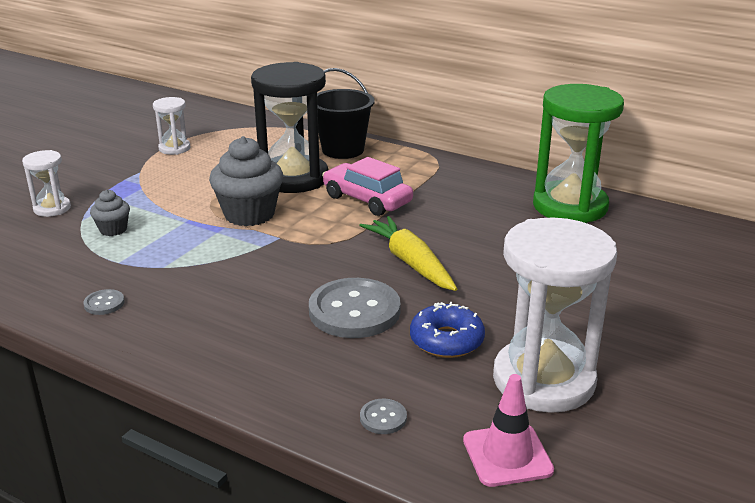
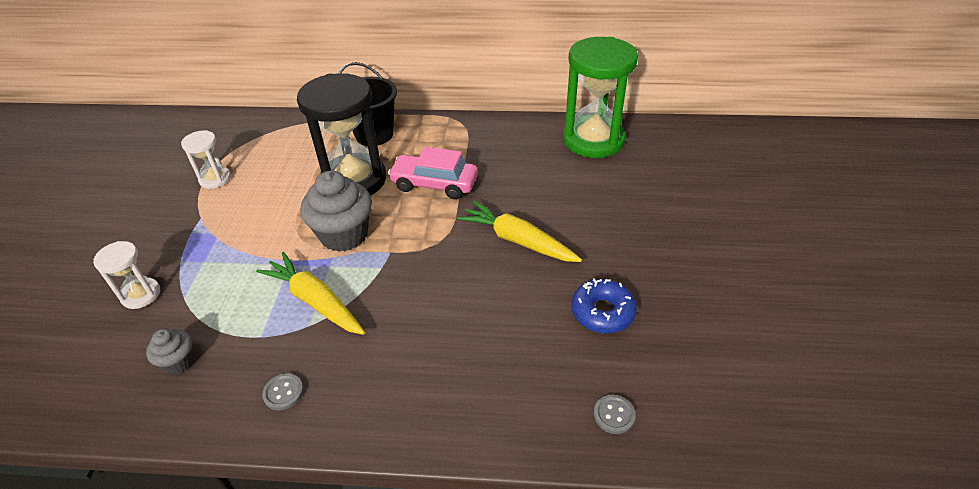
camera: 25 degrees left, 15 degrees up
grey cupcake [90,190,130,236] -> grey cupcake moved to [146,329,194,374]
grey button [309,278,401,338] -> none
pink traffic cone [463,374,554,487] -> none
white hourglass [493,217,617,413] -> none
none -> yellow carrot [256,252,365,335]

